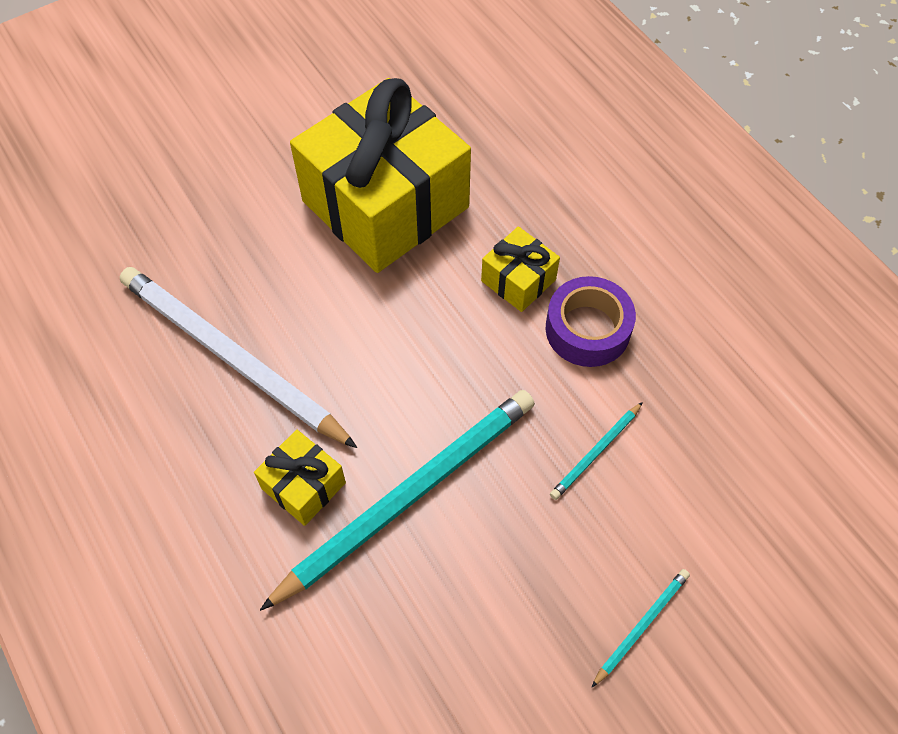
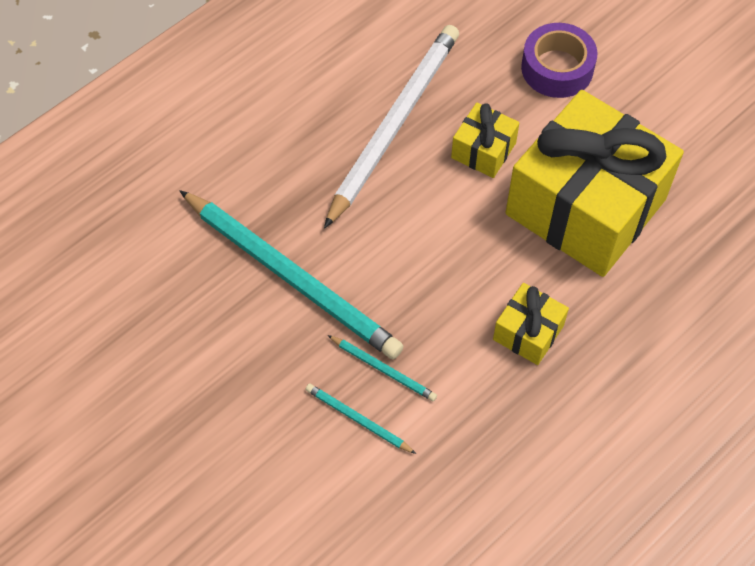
camera: 80 degrees right, 0 degrees up
yellow gift [254,430,346,526] -> yellow gift moved to [451,103,519,178]
purple tape [545,276,636,367] -> purple tape moved to [521,23,597,98]
turquoise pencil [592,569,690,687] -> turquoise pencil moved to [328,335,437,402]

